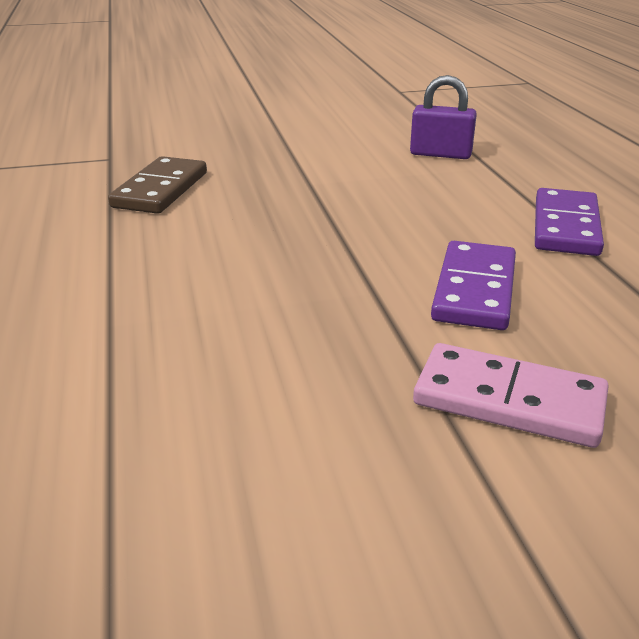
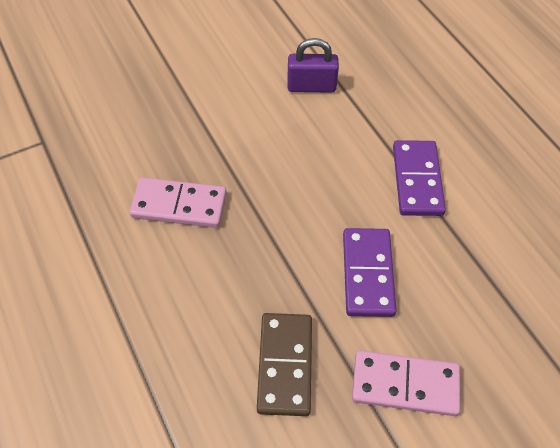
camera: 15 degrees left, 25 degrees up
brown domino [108,156,207,214] -> brown domino moved to [257,313,312,416]
none -> pink domino [130,177,227,228]

